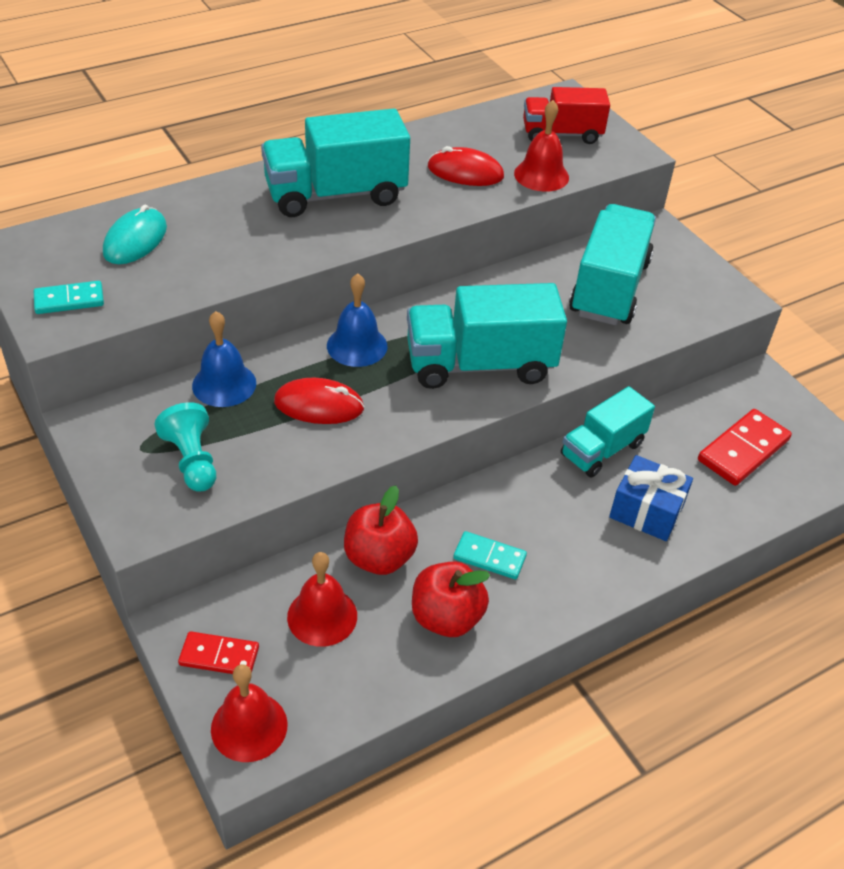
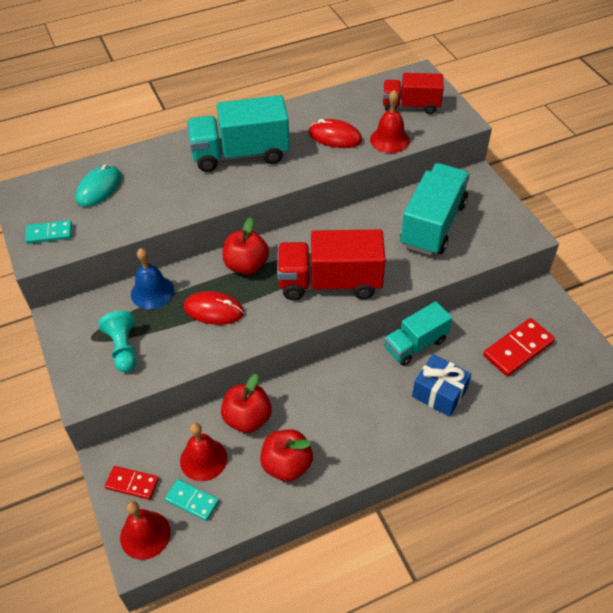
camera: 10 degrees right, 5 degrees up
blue bell [327,273,387,367] -> red apple [223,217,269,275]
turquoise truck [407,283,567,389] -> red truck [277,229,386,300]
turquoise domino [453,531,527,580] -> turquoise domino moved to [165,479,219,521]

